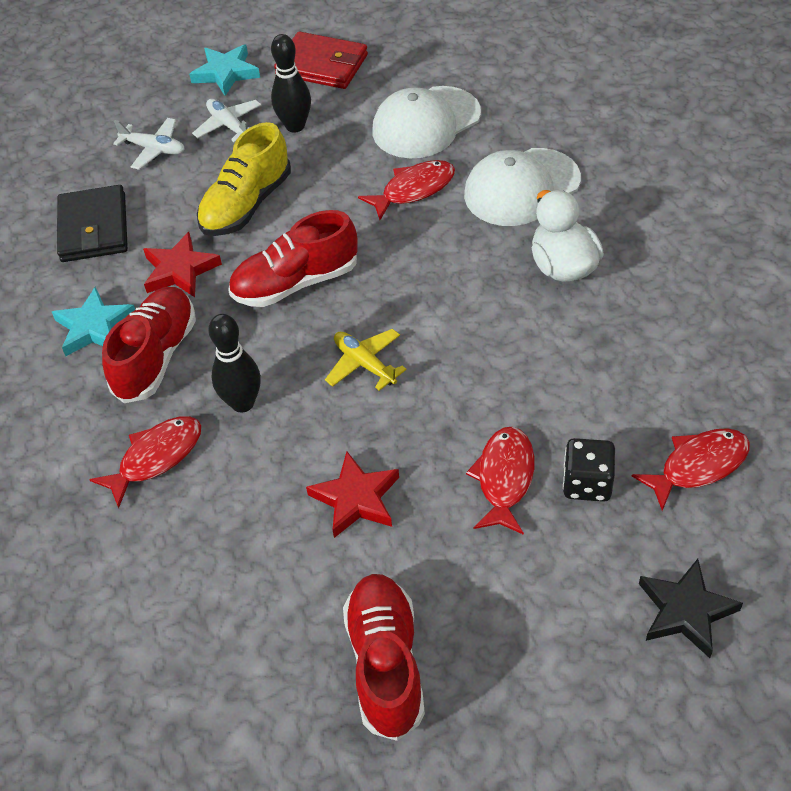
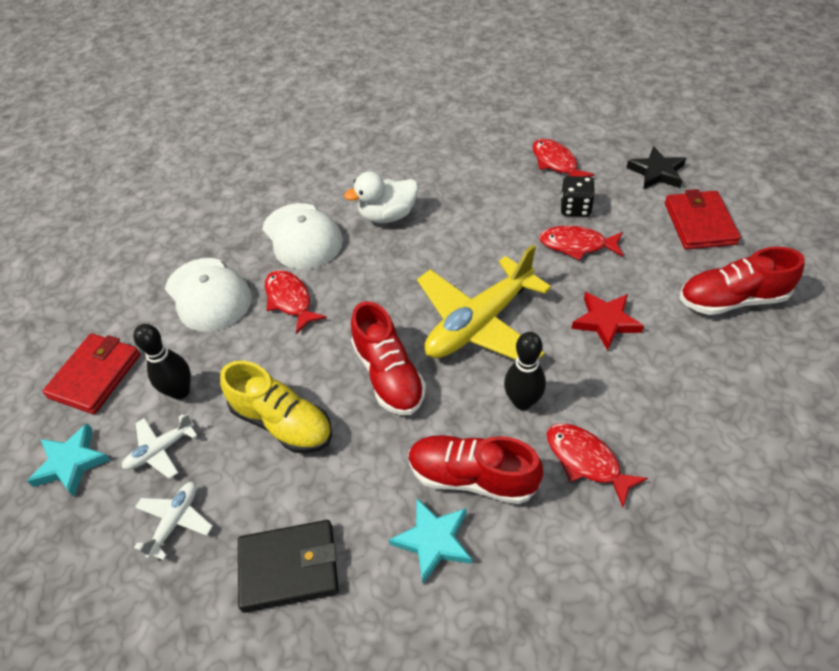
camera: 90 degrees left, 0 degrees up
red star [143,232,222,297] -> none
yellow plane [325,329,406,391] -> yellow plane [417,245,551,360], size x2.15
none -> red wallet [665,189,741,249]

